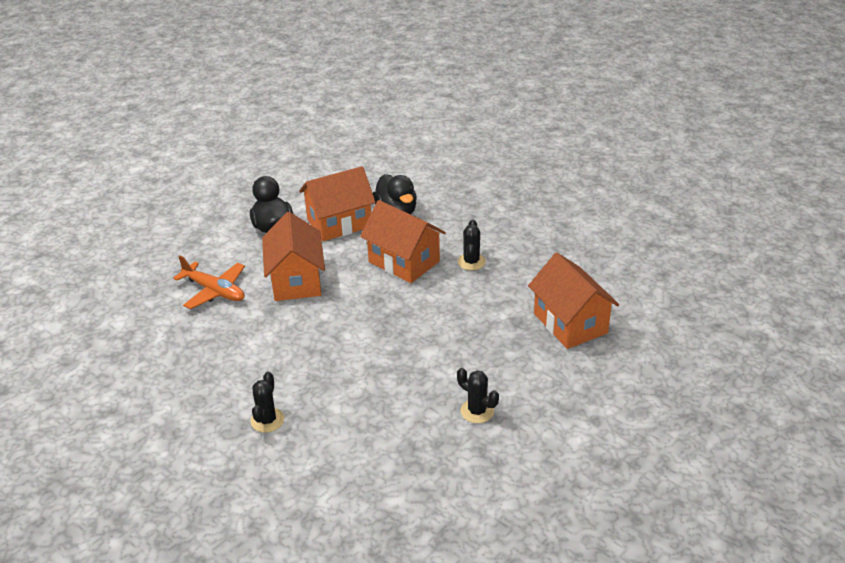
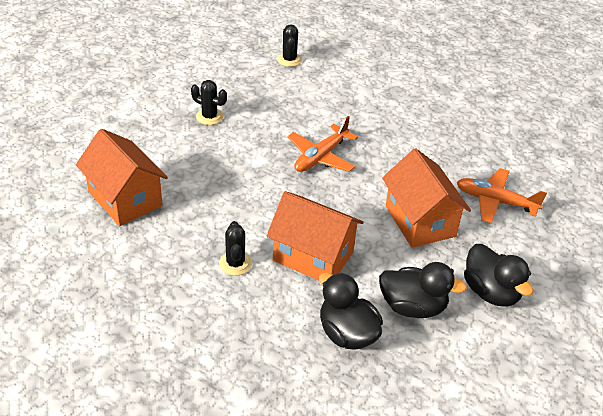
camera: 165 degrees right, 5 degrees up
black cactus [251,372,284,433] -> black cactus moved to [277,24,302,67]
orange house [299,166,376,241] -> black duck [379,262,467,318]
none -> orange plane [287,116,358,172]

